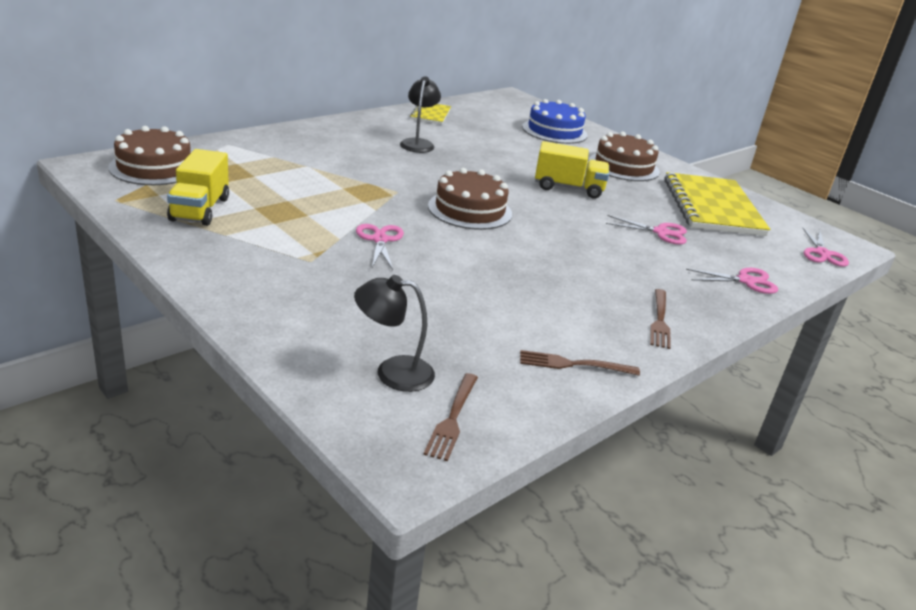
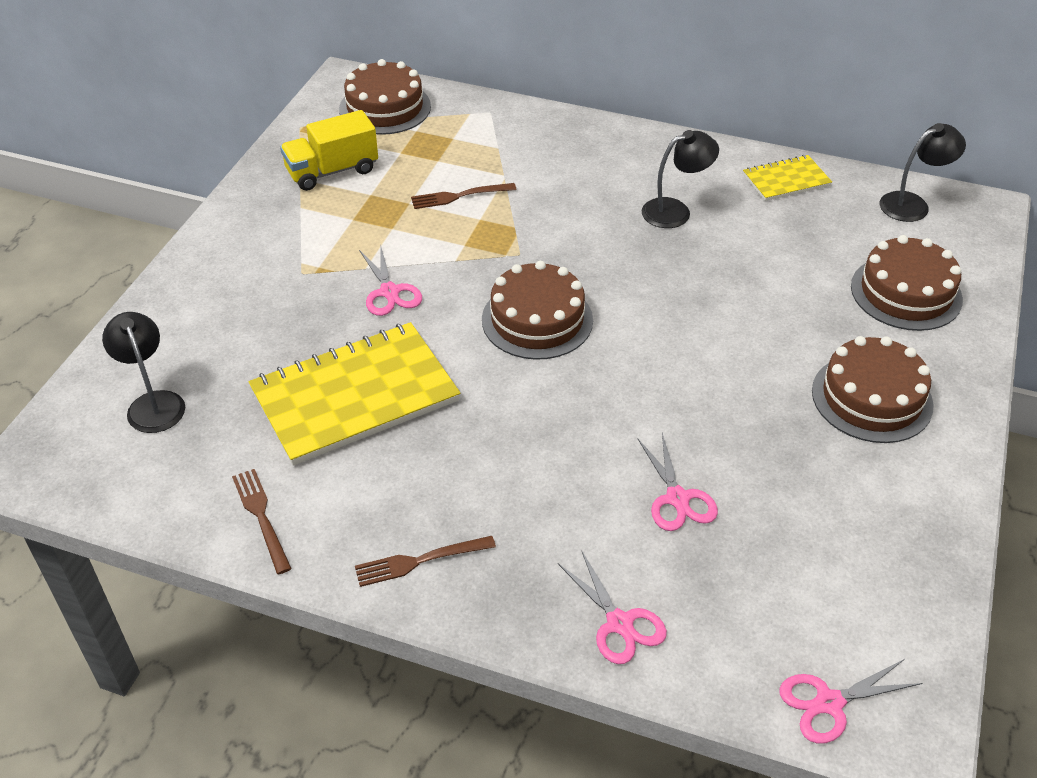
camera: 65 degrees right, 15 degrees up
pink scissors [356,224,404,270] -> pink scissors turned 105 degrees clockwise [359,244,422,316]
brown fork [423,373,478,461] -> brown fork moved to [411,183,516,209]
blue cake [522,99,588,144] -> brown cake [851,235,963,331]
yellow truck [535,141,609,199] -> none
yellow notebook [664,172,770,236] -> yellow notebook moved to [249,322,460,466]
none -> black lamp [880,123,966,222]

